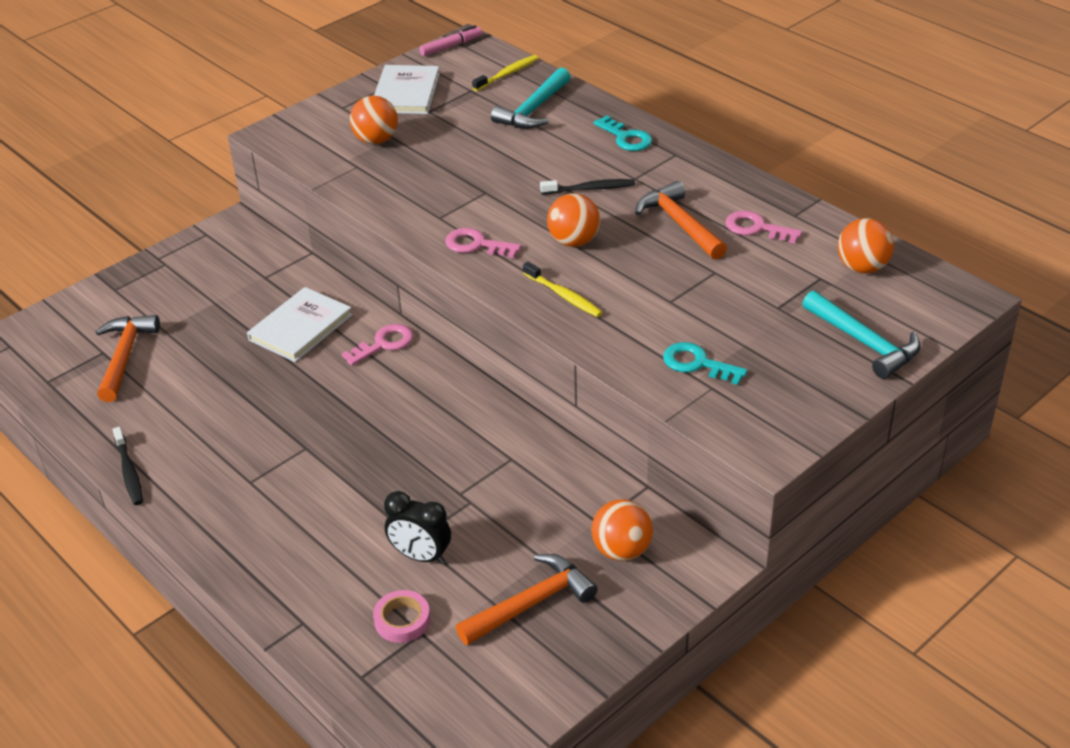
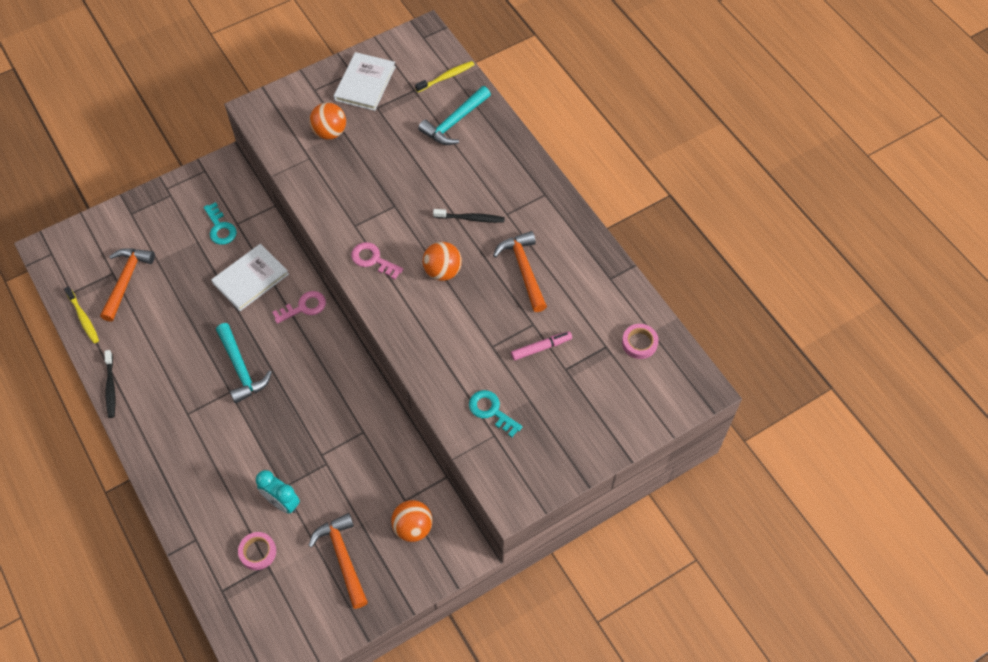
camera: 10 degrees right, 20 degrees up
black clock [384,491,451,564] -> turquoise clock [256,470,300,514]
pink marker [419,25,482,56] -> pink marker moved to [511,331,572,360]
orange hammer [456,554,598,645] -> orange hammer turned 90 degrees counterclockwise [308,513,368,609]
yellow toothbrush [523,262,603,317] -> yellow toothbrush moved to [64,286,99,343]
turquoise key [594,116,652,151] -> turquoise key moved to [204,202,237,245]
pink key [725,211,802,244] -> none
turquoise hammer [802,291,921,379] -> turquoise hammer moved to [216,323,272,404]
orange ball [838,218,894,273] -> pink tape [622,324,659,359]

